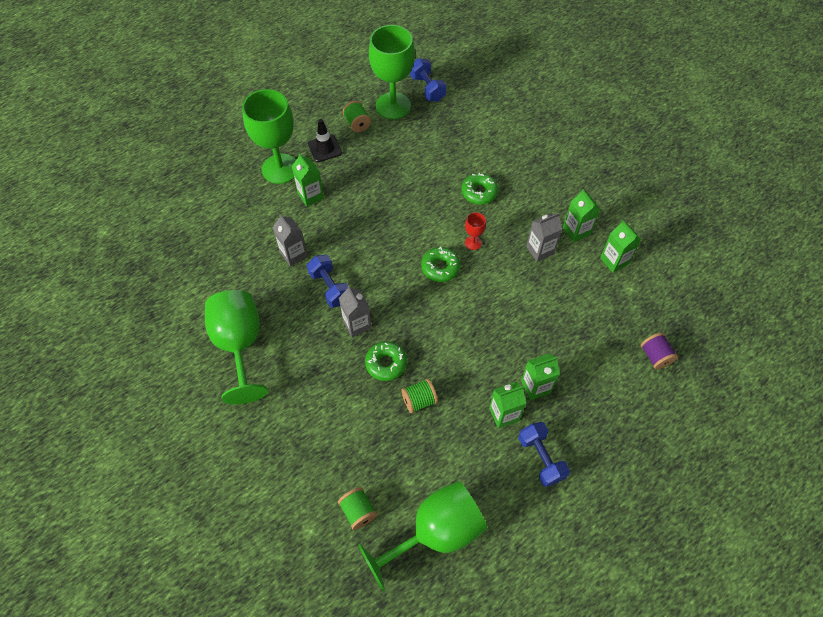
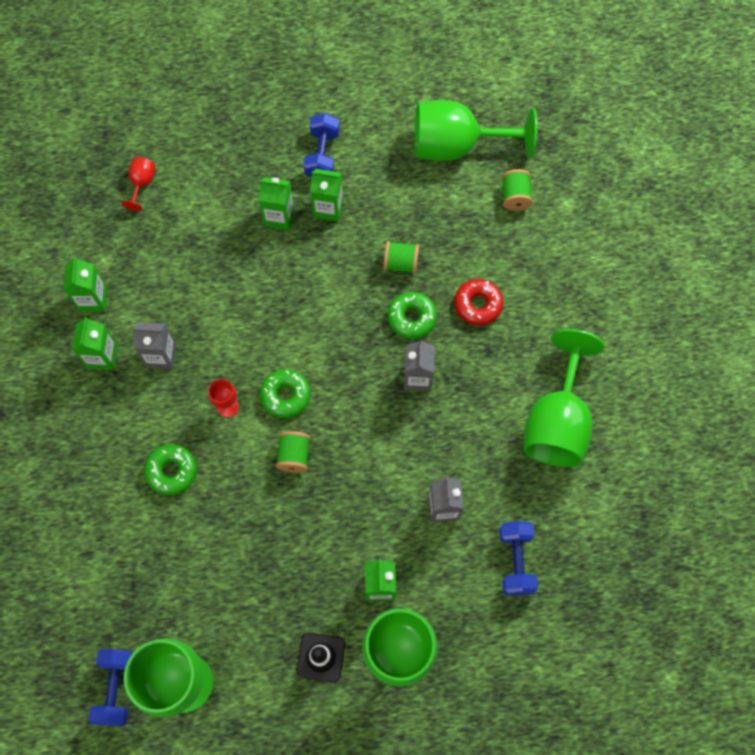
camera: 150 degrees left, 10 degrees up
blue dumbbell [307,255,348,308] -> blue dumbbell moved to [499,521,538,595]
green spool [343,101,371,132] -> green spool moved to [276,431,310,472]
purple spool [641,333,678,369] -> red goblet [121,157,155,211]
none -> red donut [454,279,504,326]

